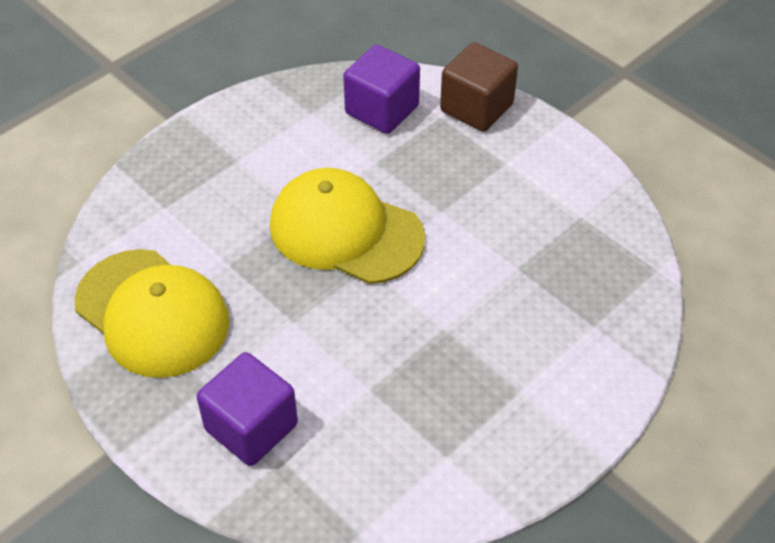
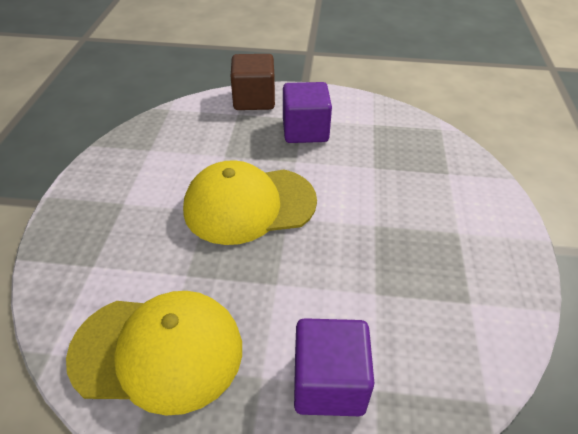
camera: 40 degrees left, 5 degrees down
purple cube [343,45,420,134] -> purple cube moved to [283,82,332,143]

